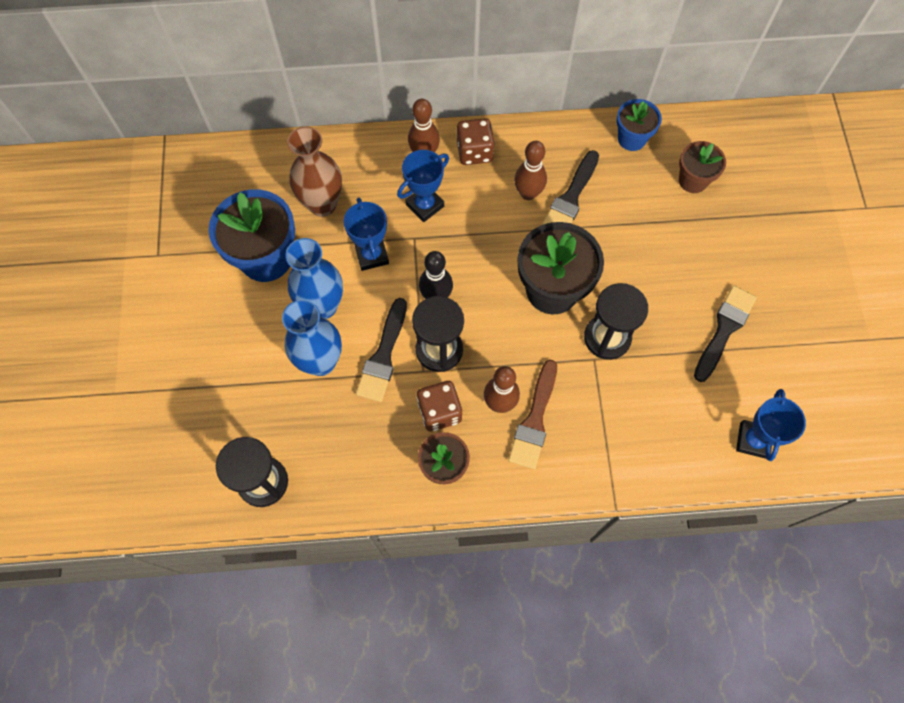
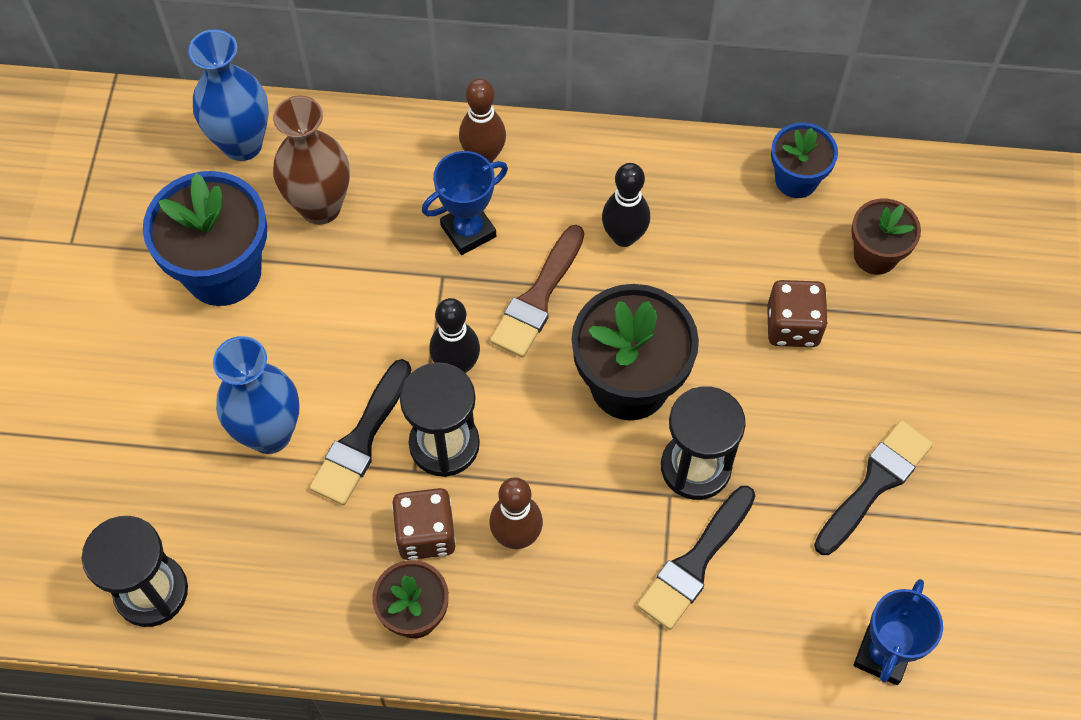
camera: 10 degrees right, 5 degrees down
blue vase [285,238,343,319] -> blue vase moved to [188,29,269,161]
blue trophy [343,198,389,271] -> none
brown dice [457,118,495,165] -> brown dice moved to [767,280,828,347]
brown brush [508,360,557,469] -> brown brush moved to [490,225,584,358]
brown bowling pin [514,141,547,200] -> black bowling pin [602,163,650,247]
black brush [542,150,599,225] -> black brush moved to [637,486,755,630]

